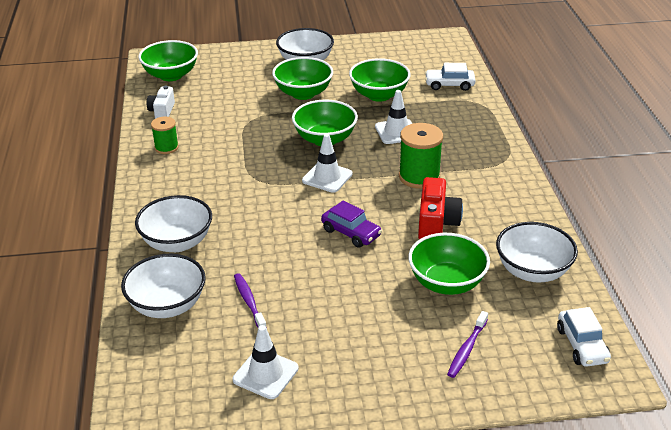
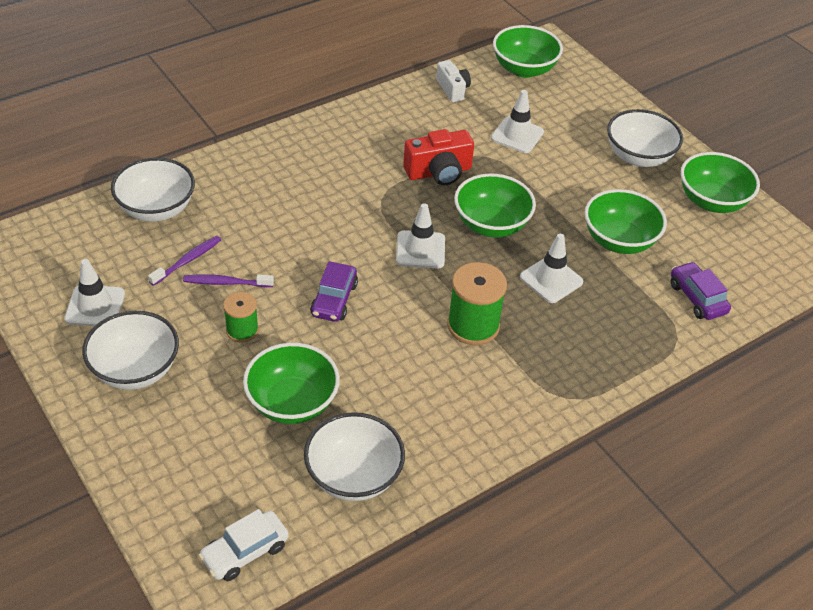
camera: 60 degrees right, 10 degrees up
white bowl [135,195,212,252] -> white bowl moved to [82,311,179,390]
white camera [147,86,175,119] -> white camera turned 90 degrees clockwise [436,60,471,102]
green spool [151,117,179,154] -> green spool moved to [223,292,259,343]
green bowl [272,57,333,100] -> green bowl moved to [681,152,760,213]
red camera [418,177,463,240] -> red camera moved to [403,129,474,185]
white car [425,63,475,91] -> purple car [671,262,731,320]
purple toothbrush [447,311,488,378] -> purple toothbrush moved to [183,274,274,287]
none -> white traffic cone [491,90,544,153]

